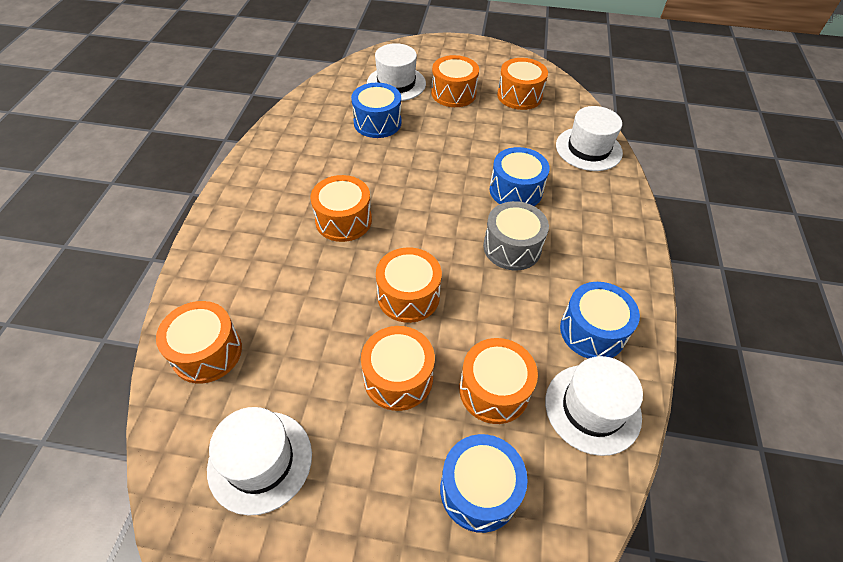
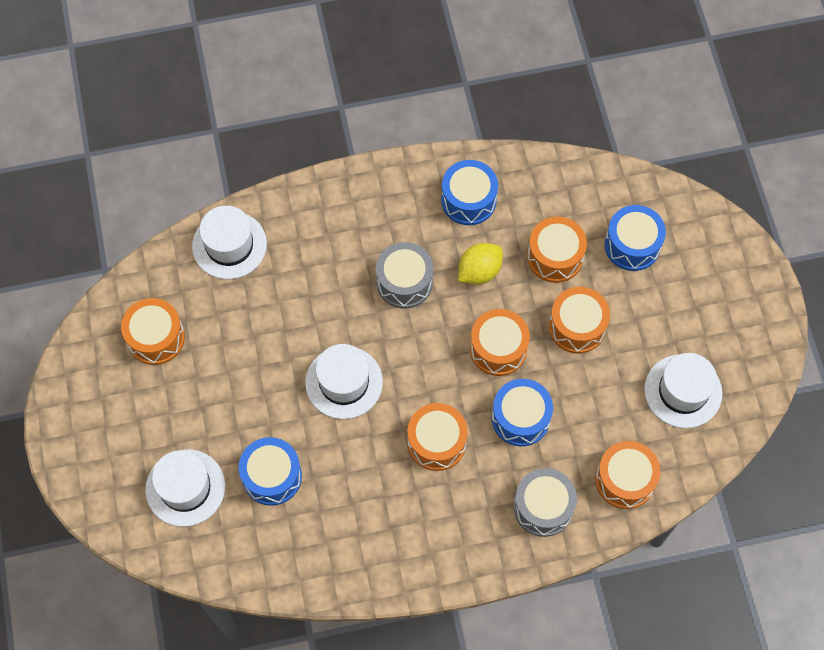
camera: 110 degrees left, 15 degrees up
orange drum [431,55,479,107] -> none
blue drum [489,147,550,206] -> blue drum moved to [492,379,553,446]
white hat [545,356,643,456] -> white hat moved to [305,344,383,419]
none -> yellow lemon [458,243,503,285]
none -> grey drum [513,468,577,537]

